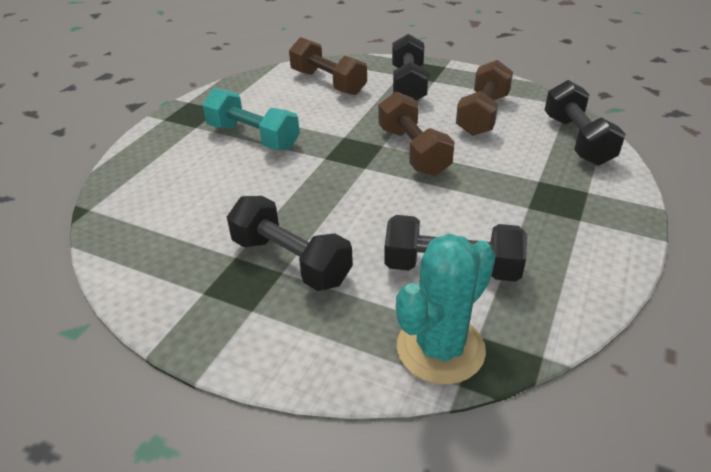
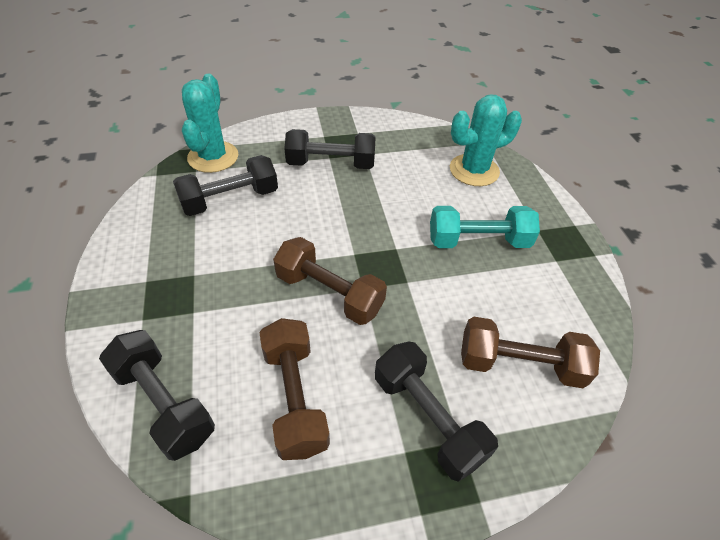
camera: 140 degrees right, 10 degrees up
none -> turquoise cactus [450,95,522,186]

